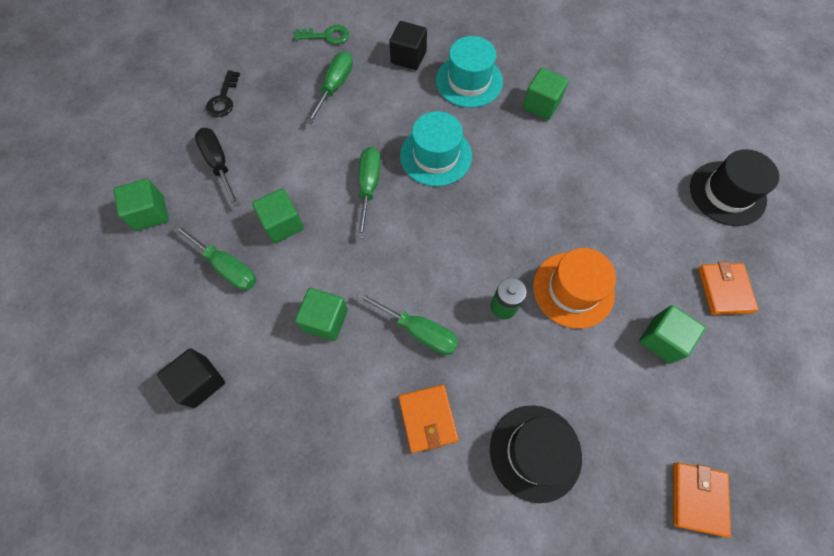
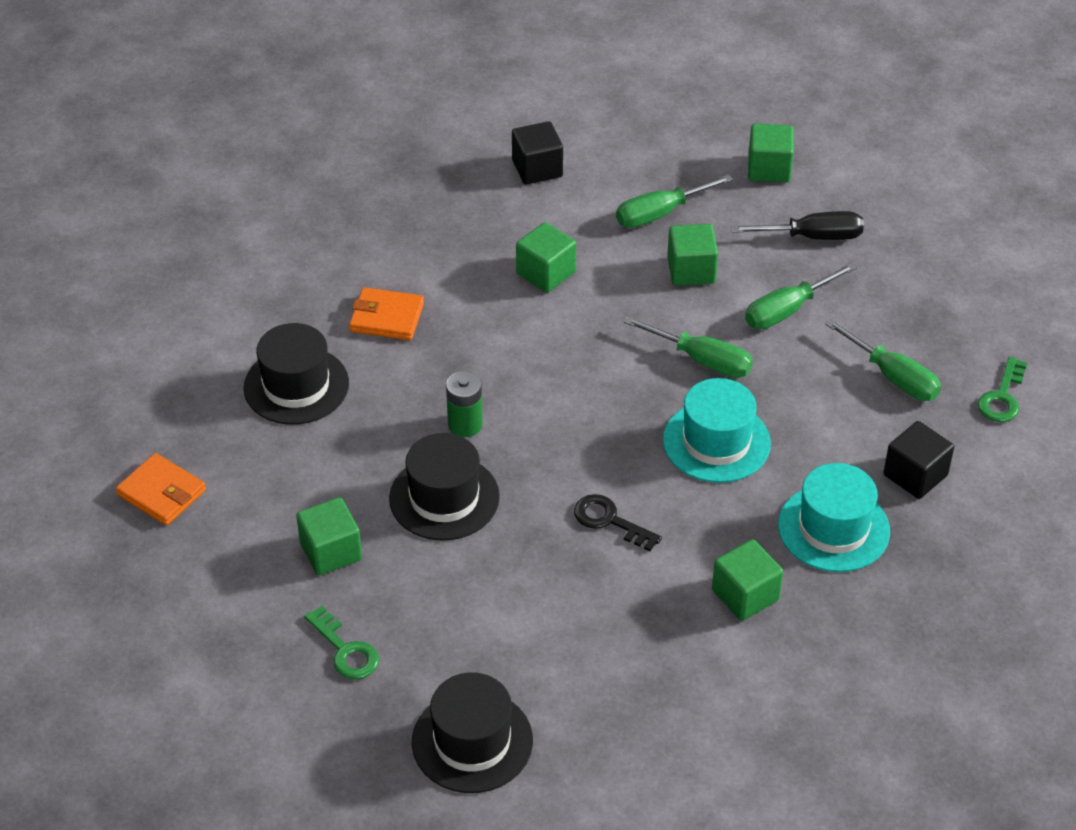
camera: 115 degrees right, 20 degrees down
black key [206,70,240,117] -> black key moved to [574,494,662,551]
green screwdriver [356,291,459,355] -> green screwdriver moved to [745,263,857,329]
orange hat [533,248,616,329] -> black hat [389,433,500,541]
orange wallet [698,261,759,315] -> green key [304,606,379,679]

